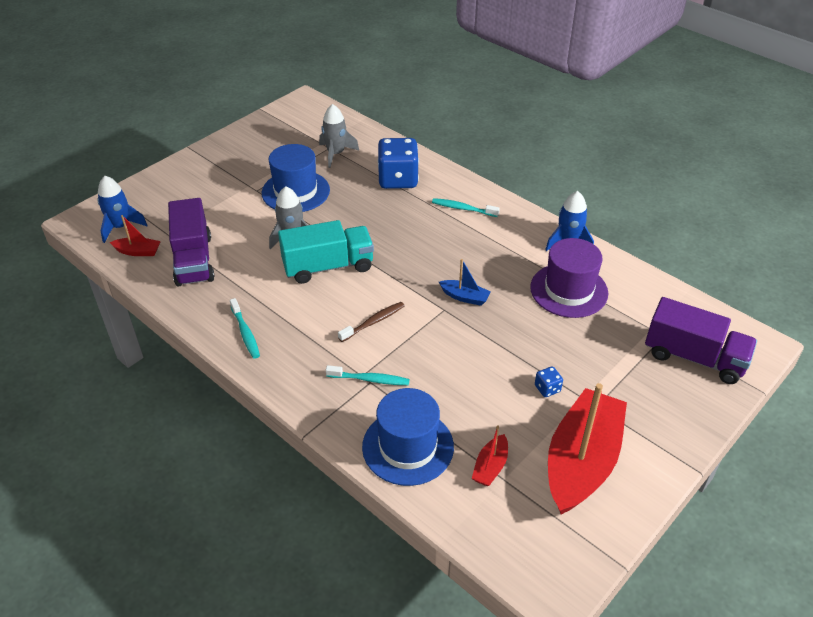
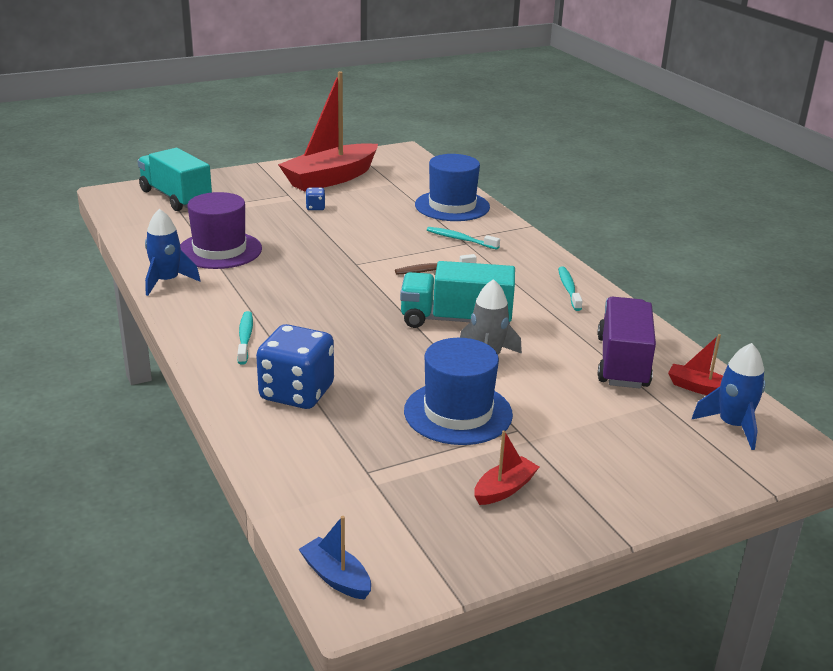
camera: 160 degrees left, 15 degrees down
grey rocket [319,104,359,168] -> none
turquoise toothbrush [432,198,500,217] -> turquoise toothbrush turned 135 degrees counterclockwise [237,311,253,364]
blue boat [439,259,491,306] -> blue boat moved to [299,516,371,600]
red boat [472,425,508,486] -> red boat moved to [474,430,539,505]
purple truck [645,297,757,384] -> turquoise truck [137,148,212,211]

